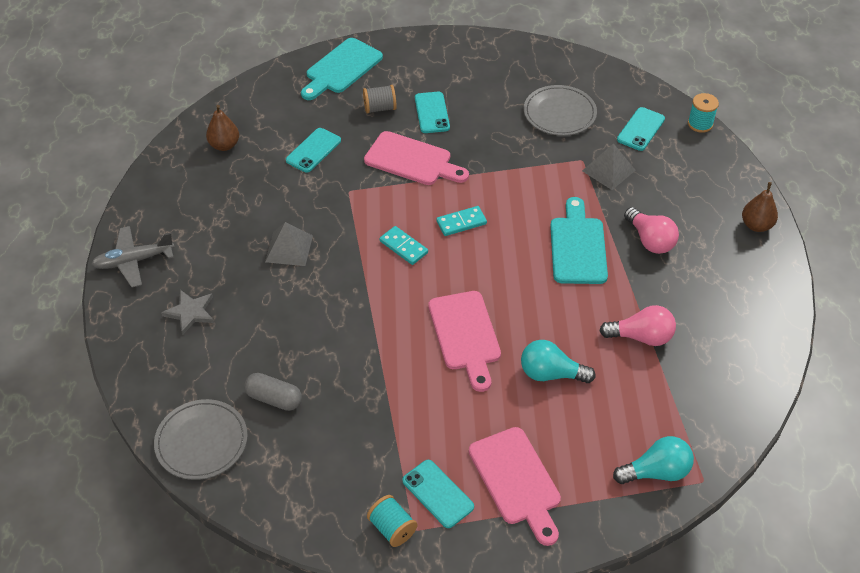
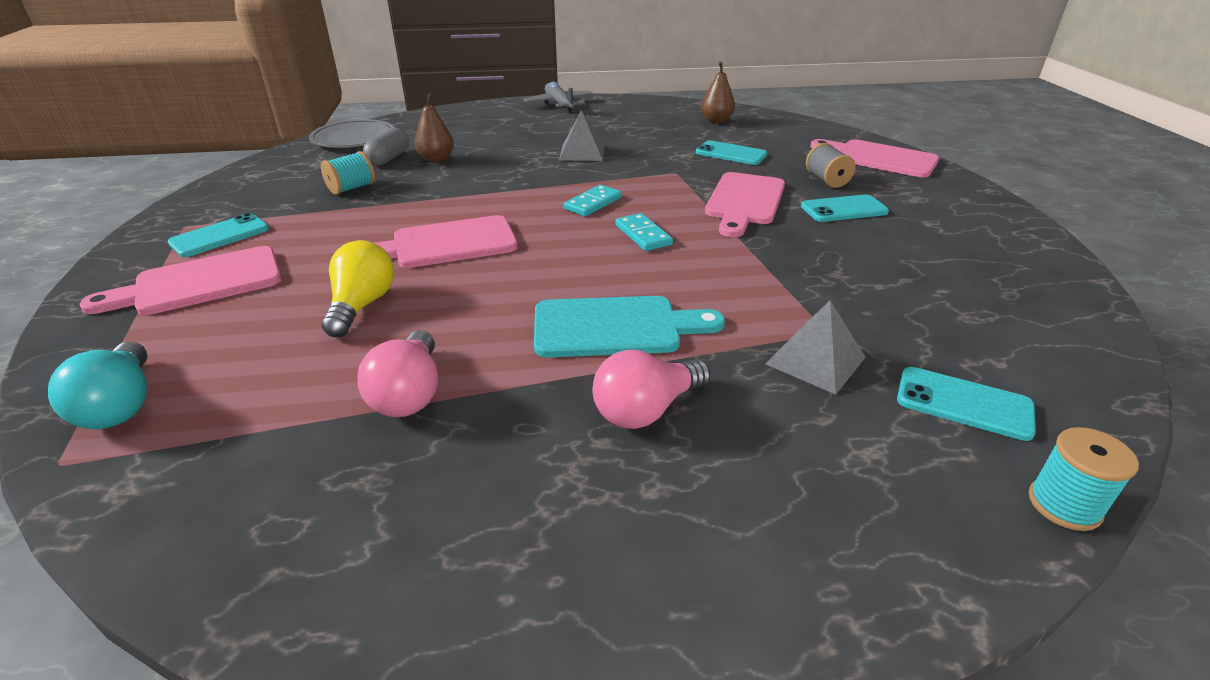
camera: 85 degrees right, 15 degrees down
grey star [161,290,214,335] -> none
turquoise cutting board [301,38,383,100] -> pink cutting board [810,139,939,178]
turquoise spool [367,495,417,547] -> turquoise spool moved to [321,151,375,195]
turquoise light bulb [521,340,596,383] -> yellow light bulb [321,240,394,337]
grey plate [524,85,597,136] -> none
brown pear [742,182,778,232] -> brown pear moved to [414,93,454,163]

